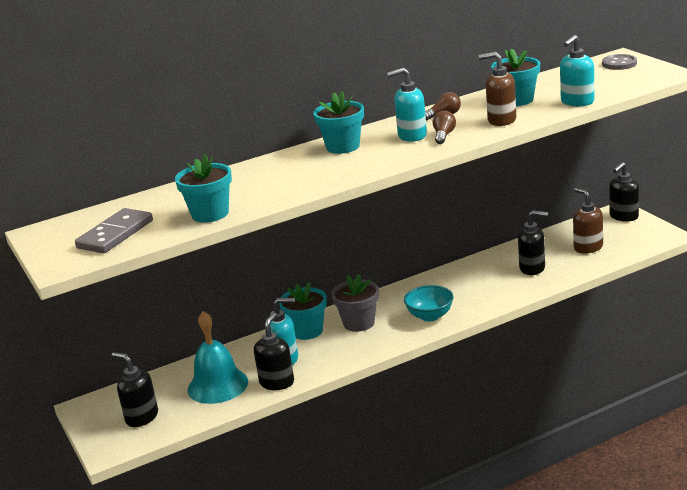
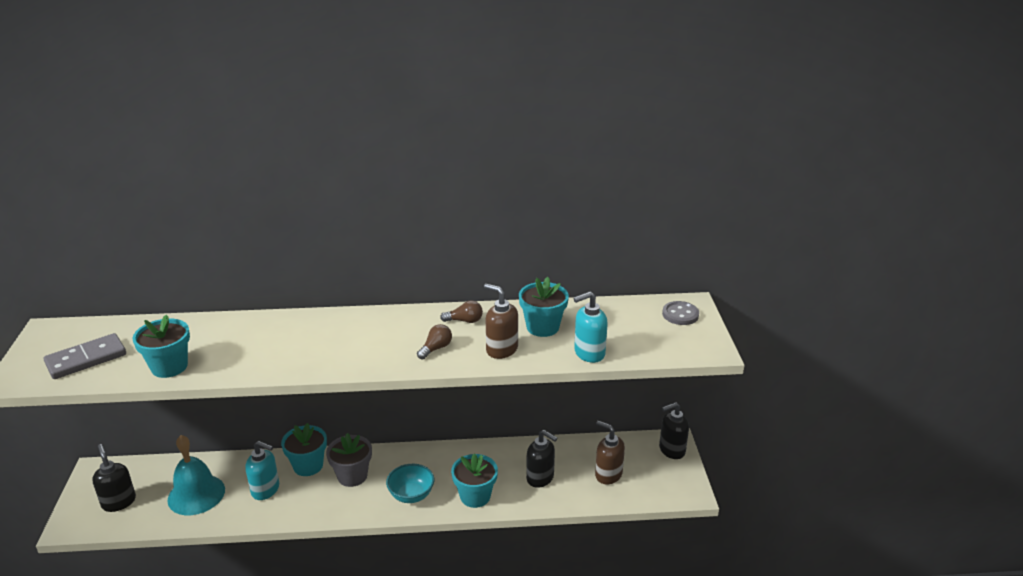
camera: 20 degrees right, 5 degrees up
black soap dispenser [254,313,294,390] -> none
turquoise flower pot [313,91,364,154] -> turquoise flower pot moved to [451,453,498,508]
turquoise soap dispenser [387,67,427,142] -> none
brown soap dispenser [573,188,603,254] -> brown soap dispenser turned 45 degrees counterclockwise [595,421,625,484]

